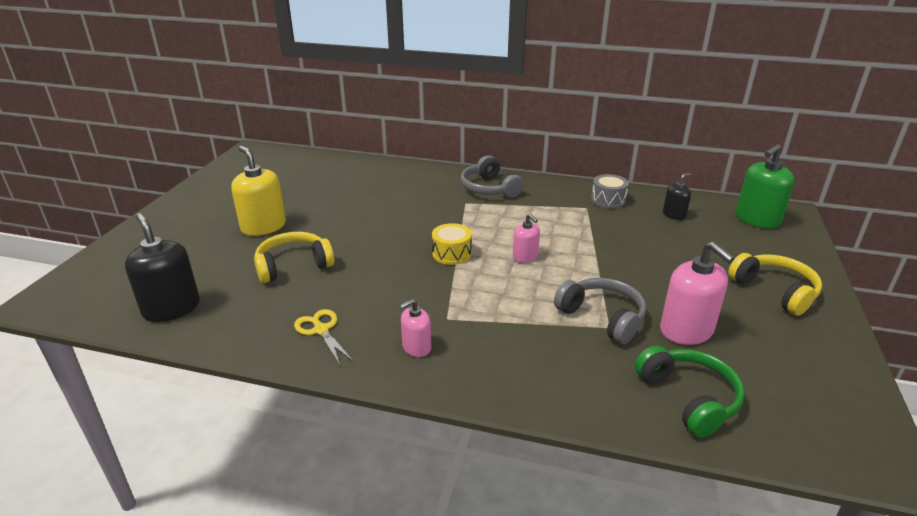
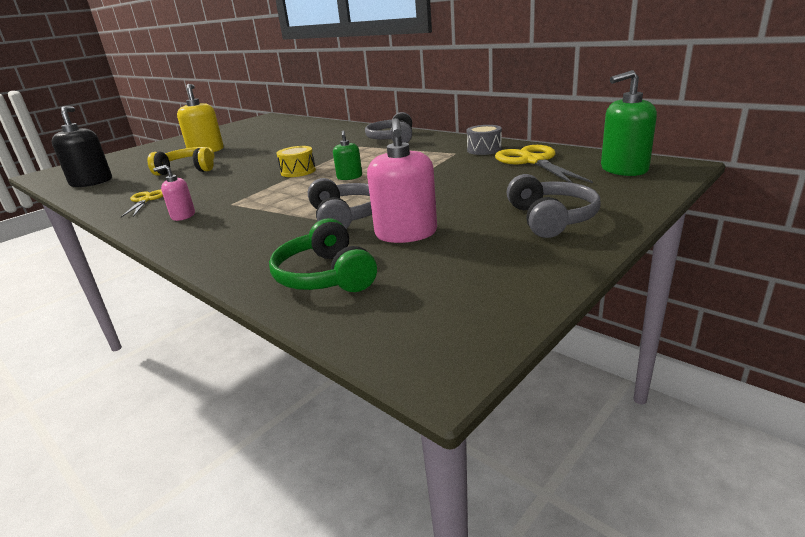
camera: 30 degrees right, 5 degrees down
pink soap dispenser [513,214,540,263] -> green soap dispenser [333,130,362,180]
green headphones [635,345,745,437] -> green headphones turned 150 degrees clockwise [269,218,377,292]
black soap dispenser [663,173,691,220] -> yellow scissors [495,145,593,183]
yellow headphones [728,253,822,316] -> grey headphones [507,174,601,238]

